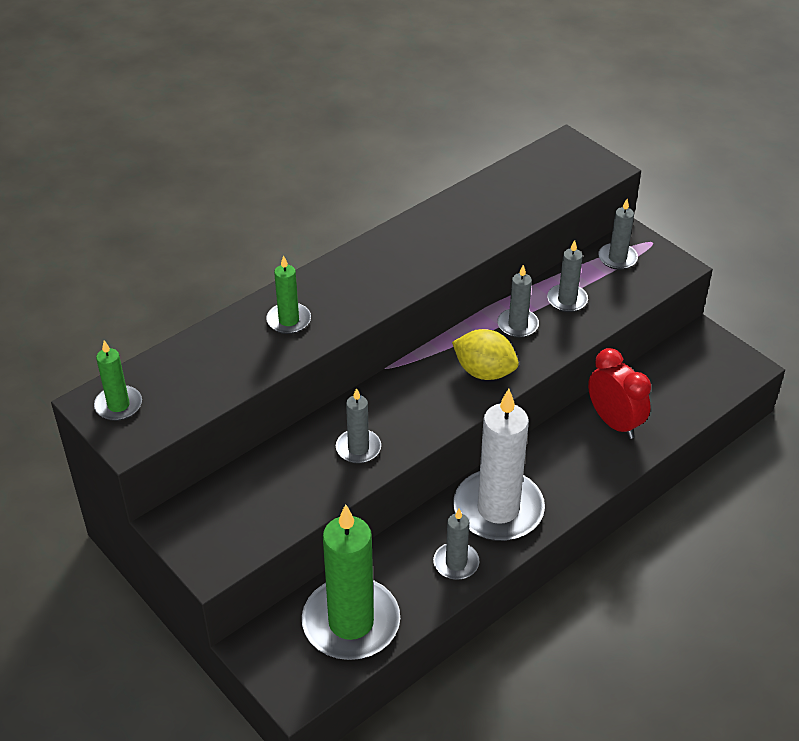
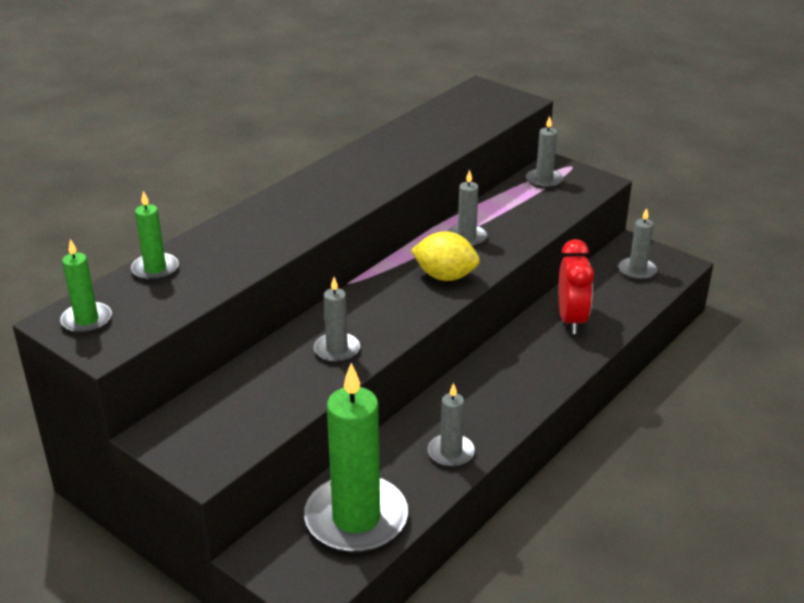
camera: 10 degrees left, 10 degrees down
green candle [266,255,311,334] -> green candle moved to [131,191,179,281]
white candle [453,389,545,541] -> none
grey candle [547,240,588,312] -> grey candle moved to [619,208,657,280]
red clock [588,348,651,439] -> red clock turned 45 degrees clockwise [558,239,594,334]

